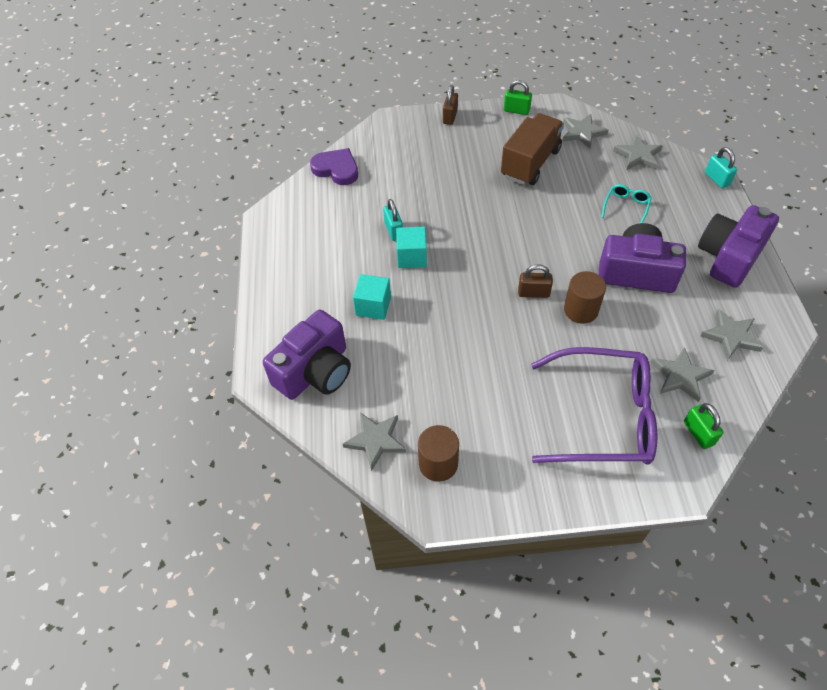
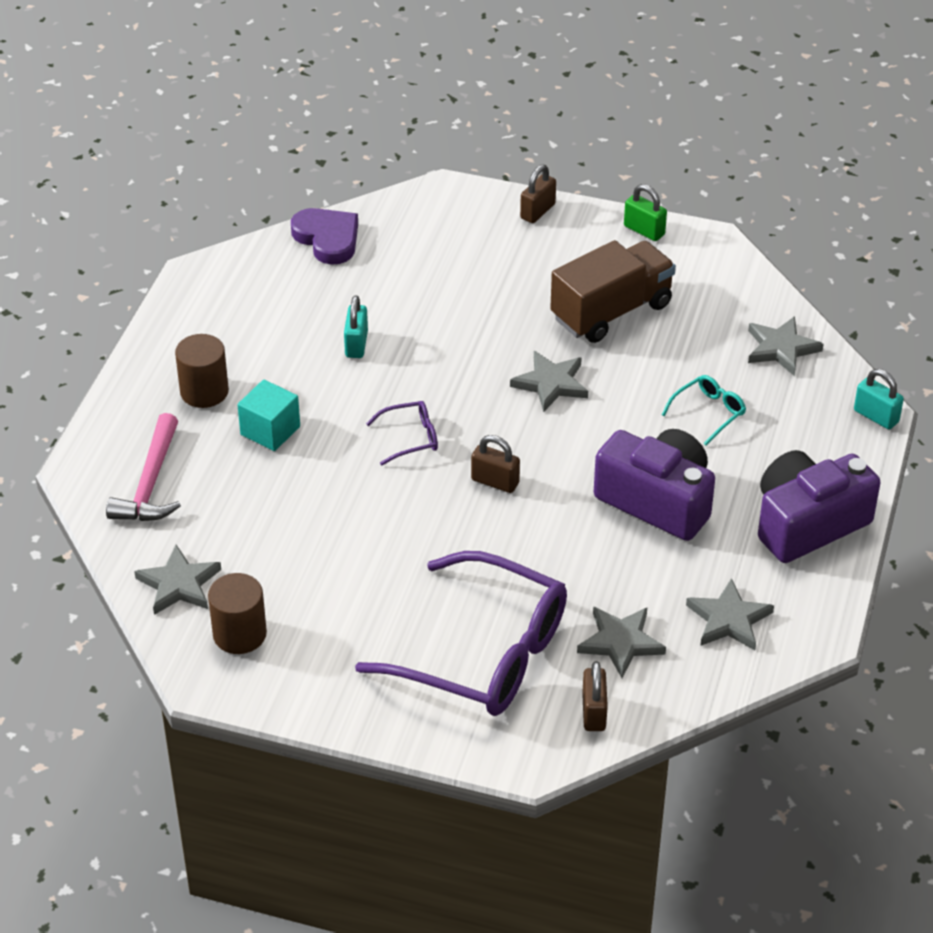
camera: 20 degrees right, 10 degrees down
purple camera [263,310,351,400] -> pink hammer [106,413,181,521]
turquoise cube [396,227,427,268] -> none
grey star [562,114,608,149] -> grey star moved to [510,351,588,412]
brown cylinder [564,271,606,324] -> brown cylinder moved to [175,334,229,408]
green padlock [684,403,723,449] -> brown padlock [582,661,608,731]
turquoise padlock [705,147,737,188] -> turquoise padlock turned 45 degrees counterclockwise [854,369,904,429]
none -> purple glasses [366,401,438,465]

